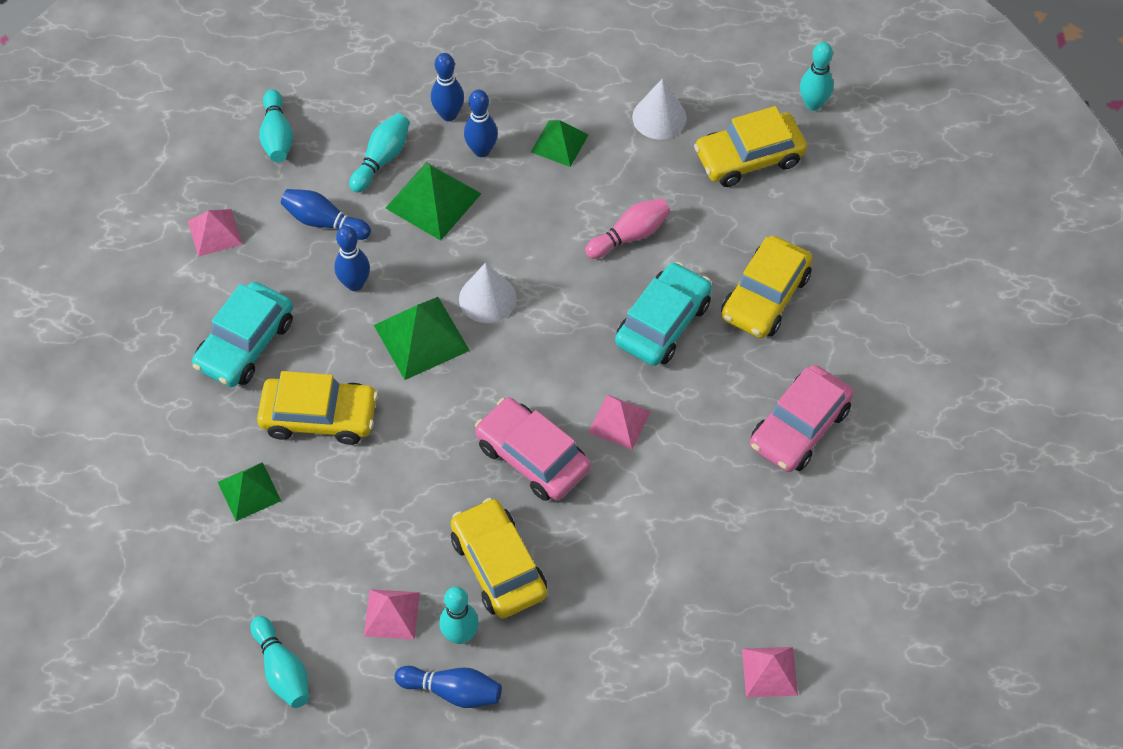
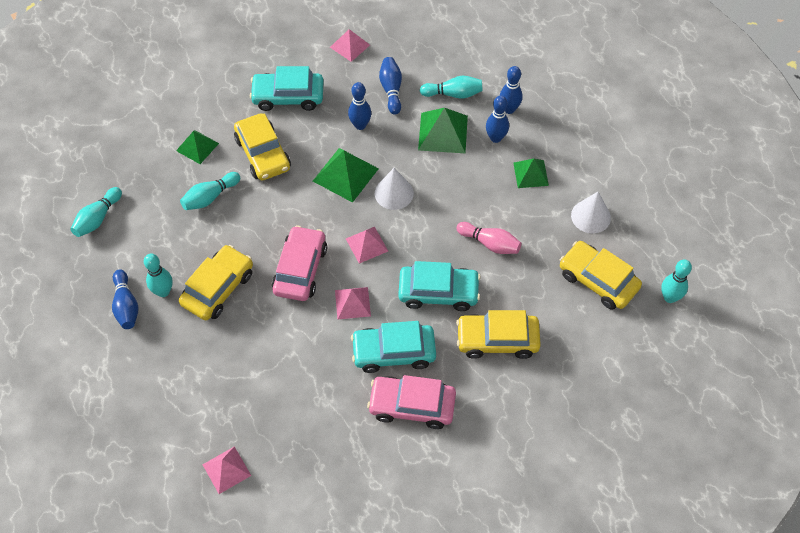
camera: 60 degrees right, 0 degrees up
turquoise bowling pin [259,89,293,162] -> turquoise bowling pin moved to [180,172,240,210]
pink pyramid [364,589,420,640] -> pink pyramid moved to [346,227,388,264]
none -> turquoise car [351,321,436,373]

